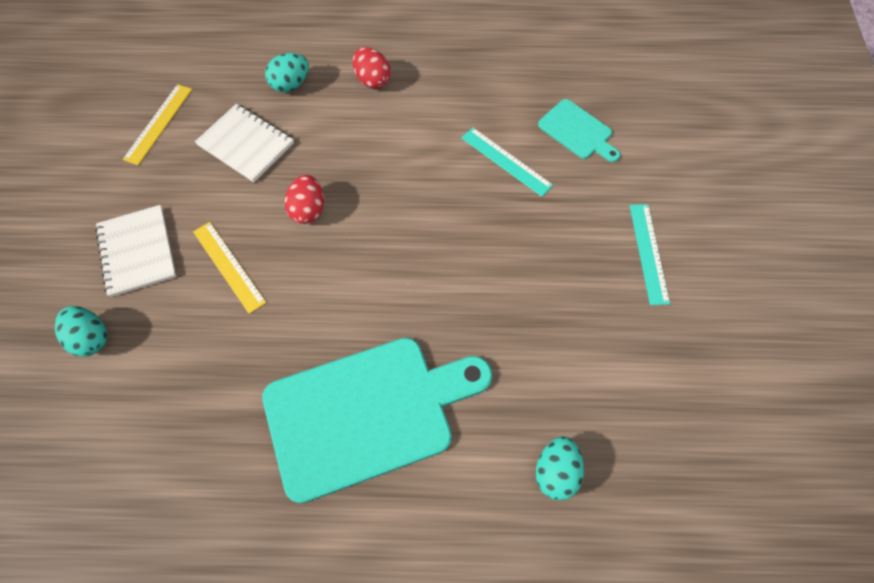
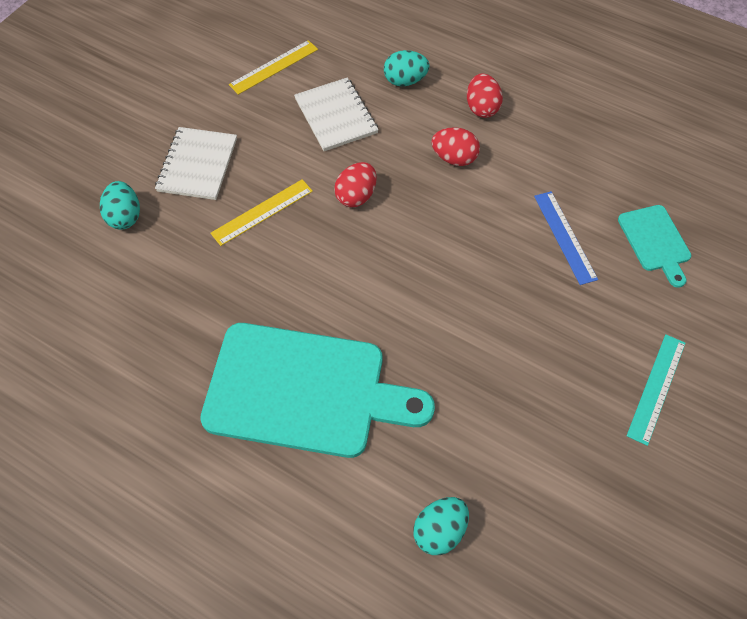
camera: 30 degrees right, 5 degrees down
yellow ruler [193,222,266,314] -> yellow ruler turned 60 degrees clockwise [210,179,313,246]
turquoise ruler [461,128,553,197] -> blue ruler [534,191,598,285]
none -> red egg [432,127,480,166]

